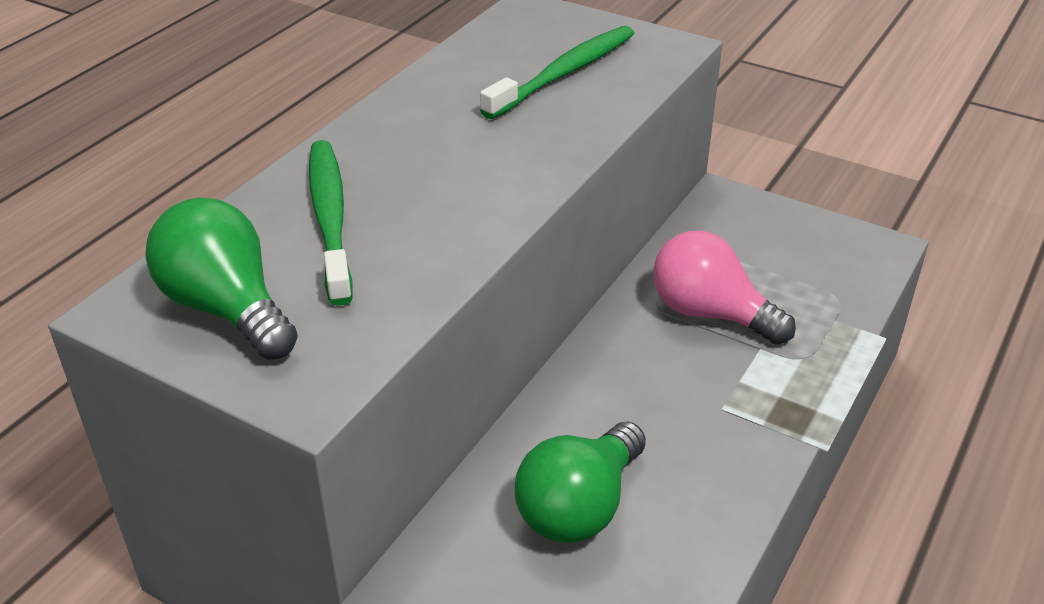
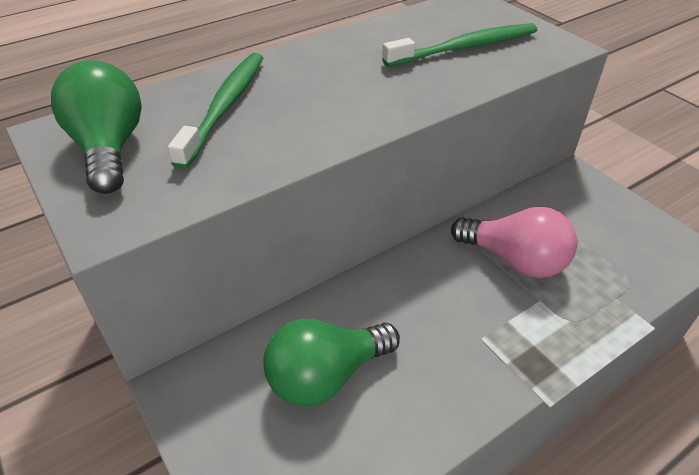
camera: 25 degrees right, 5 degrees up
pink light bulb [653,230,796,345] -> pink light bulb turned 150 degrees clockwise [451,207,577,278]

